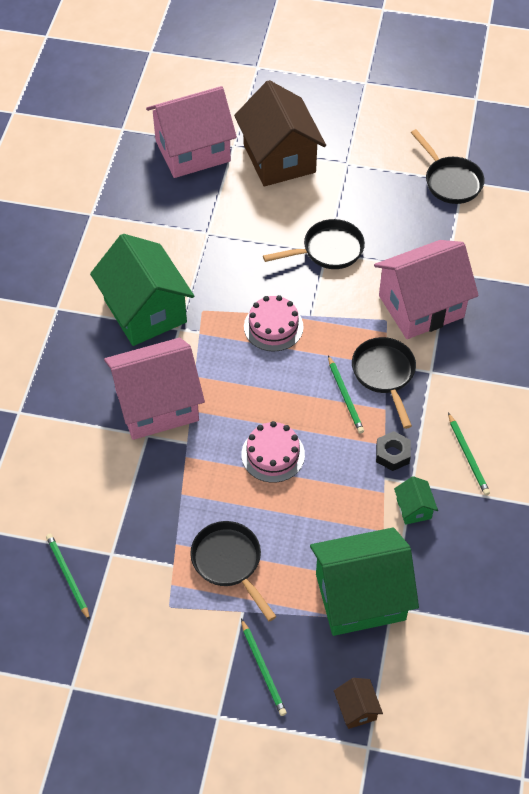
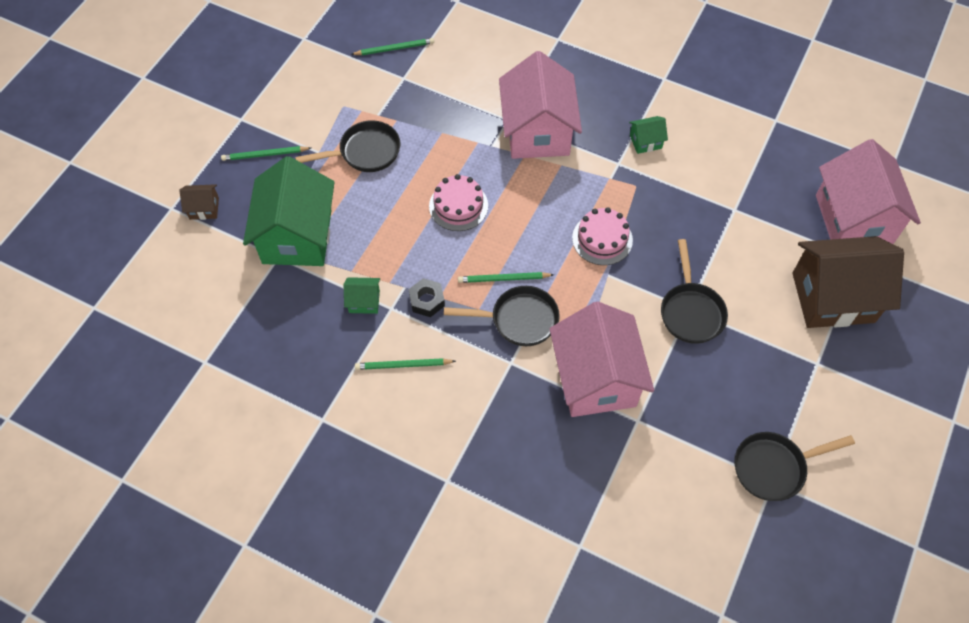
camera: 105 degrees right, 5 degrees up
green house [90,234,194,346] -> green house [629,116,668,154], size x0.42

